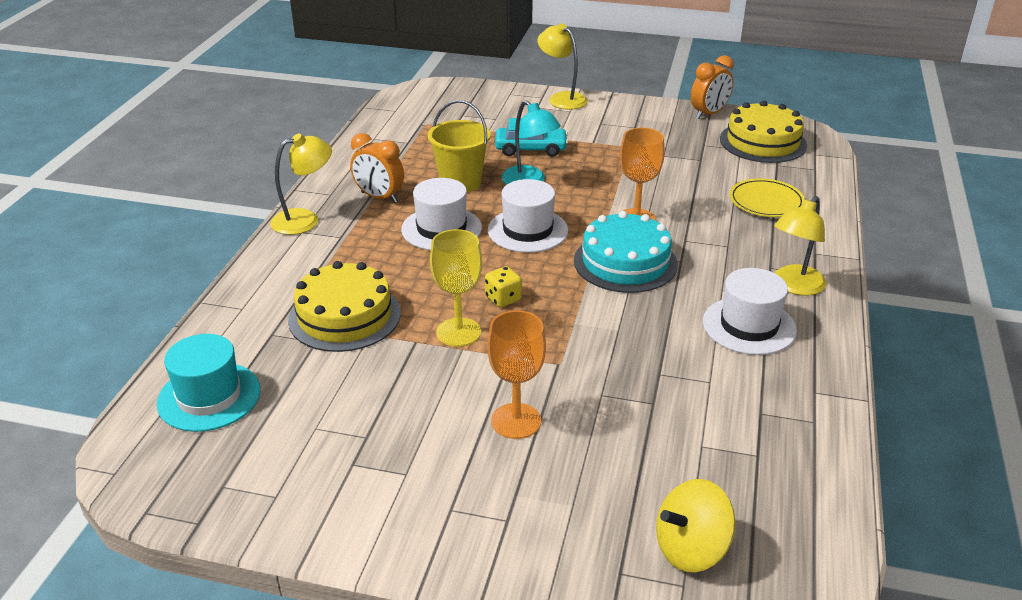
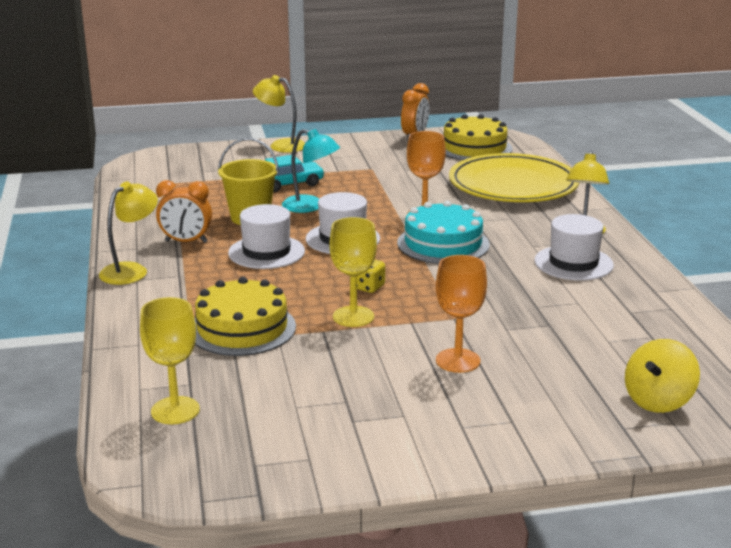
camera: 25 degrees left, 10 degrees down
turquoise hat [157,334,261,432] -> yellow goblet [140,297,200,424]
yellow plate [730,178,805,217] -> yellow plate [449,153,579,202], size x2.02

